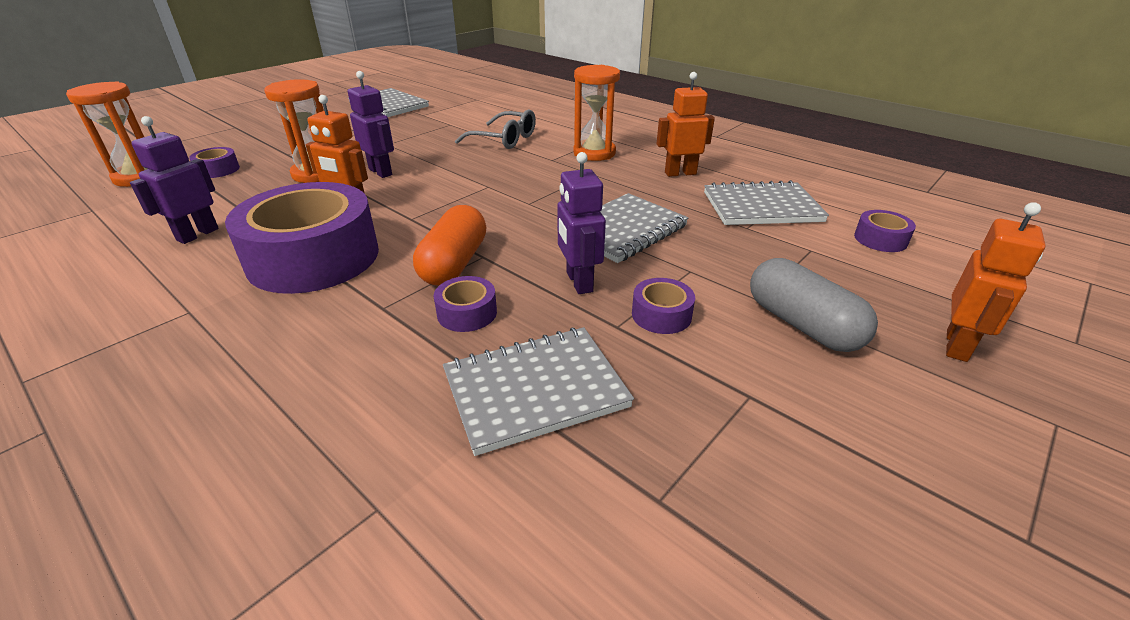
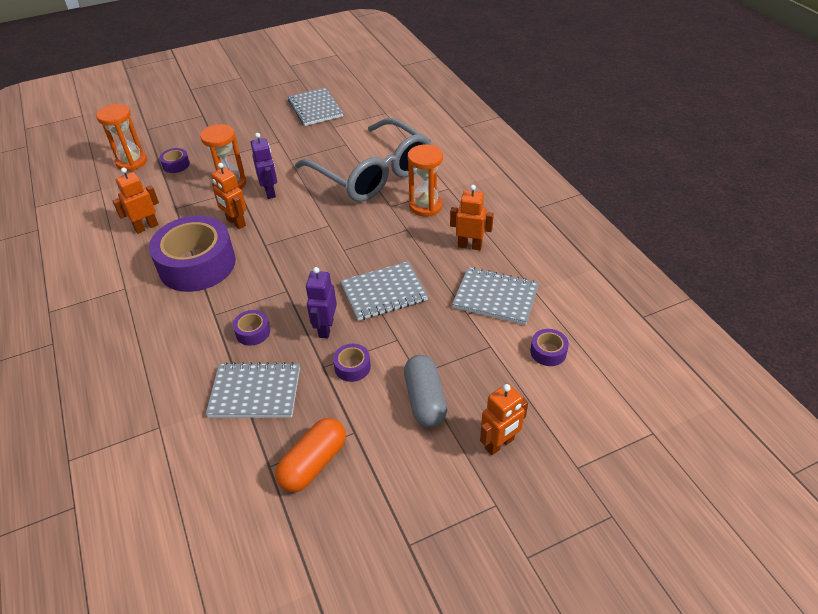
camera: 25 degrees right, 10 degrees up
purple robot [130,116,219,244] -> orange robot [113,167,159,234]
orange capsule [413,205,486,286] -> orange capsule moved to [275,418,346,492]
grey glasses [455,110,536,149] -> grey glasses [295,118,431,202], size x2.07

